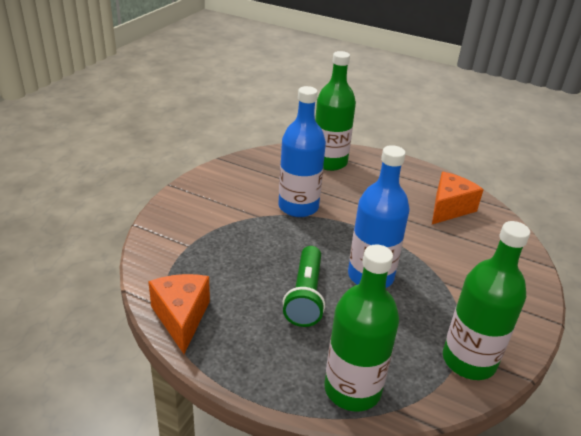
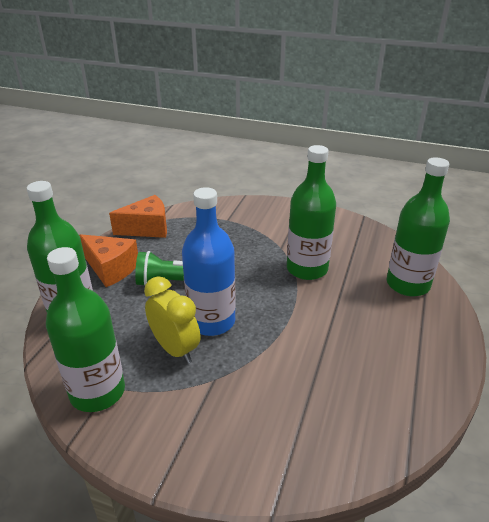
camera: 85 degrees right, 0 degrees up
blue bottle [278,86,326,217] -> green bottle [287,145,336,280]
orange cheese [432,172,484,224] -> orange cheese moved to [79,234,138,287]
none -> yellow clock [144,276,200,364]

